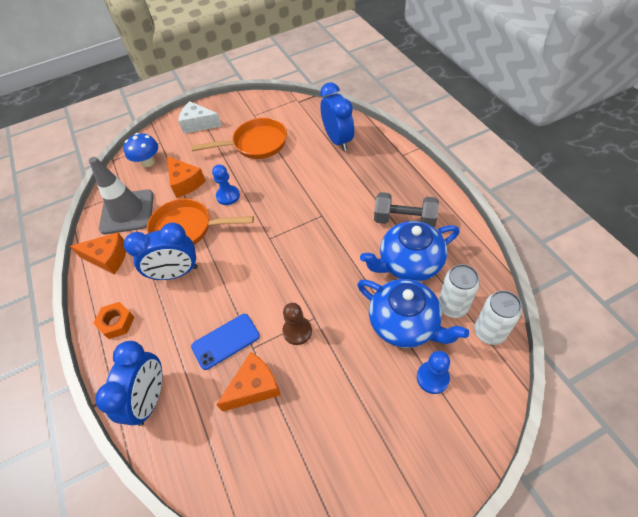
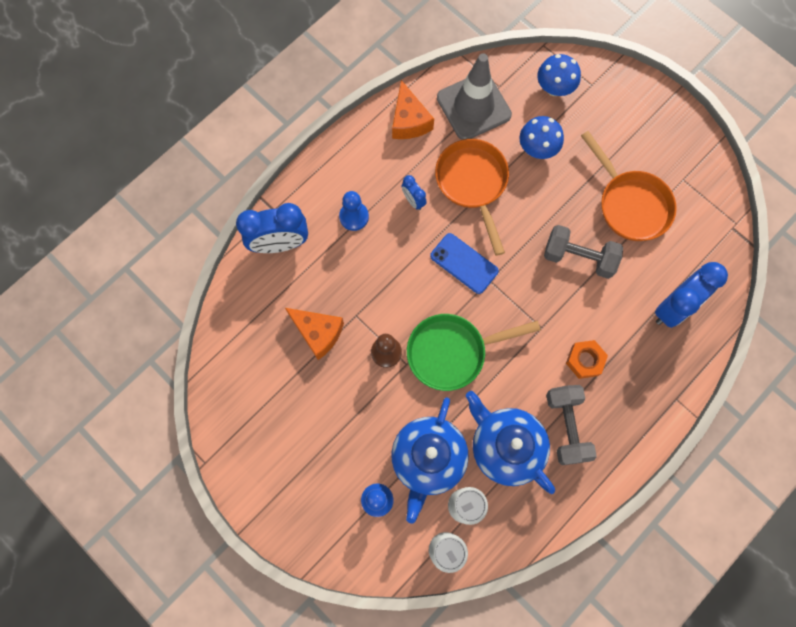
camera: 65 degrees right, 20 degrees up
orange nut [93,302,134,339] -> orange nut moved to [566,340,608,379]
blue clock [124,223,198,280] -> blue clock [402,175,427,210], size x0.49
orange cheese [167,156,206,198] -> blue mushroom [519,116,564,159]
white cheese [178,101,222,134] -> none
blue phone [191,314,260,370] -> blue phone moved to [430,233,499,294]
blue pawn [212,164,240,205] -> blue pawn moved to [339,191,369,231]
none -> green pan [407,314,541,391]
none -> grey dumbbell [544,225,623,279]

